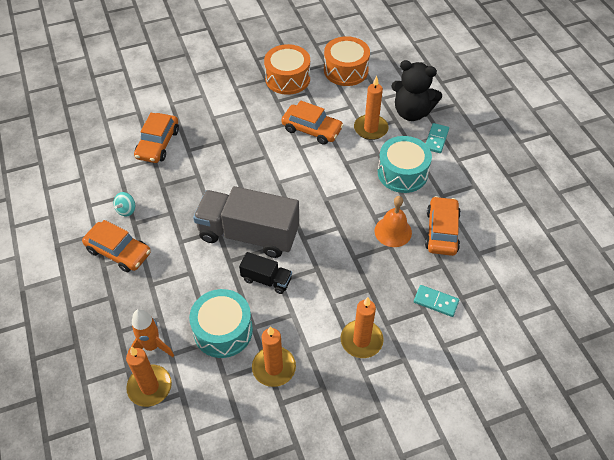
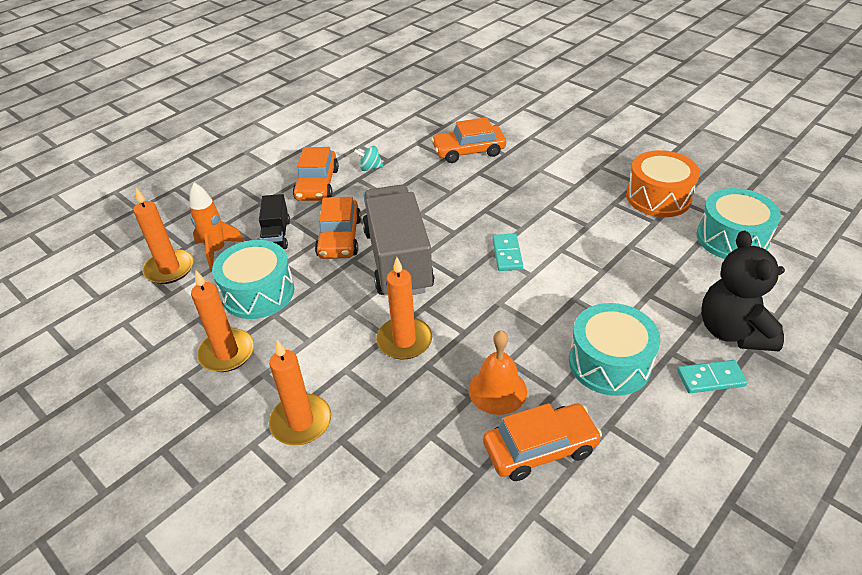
camera: 65 degrees right, 10 degrees down
black truck [239,252,292,294] -> black truck moved to [259,194,290,249]
orange car [281,100,344,145] -> orange car moved to [315,197,361,259]
orange drum [324,36,370,86] -> turquoise drum [697,188,781,259]
orange candle [354,76,389,140] -> orange candle moved to [376,257,432,359]
turquoise domino [414,285,459,317] -> turquoise domino moved to [492,233,523,271]

